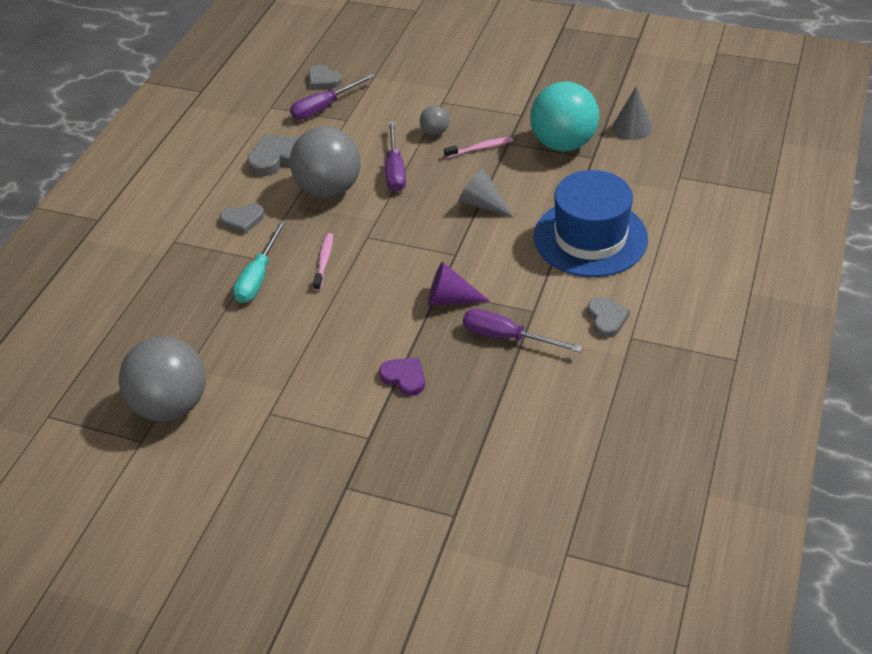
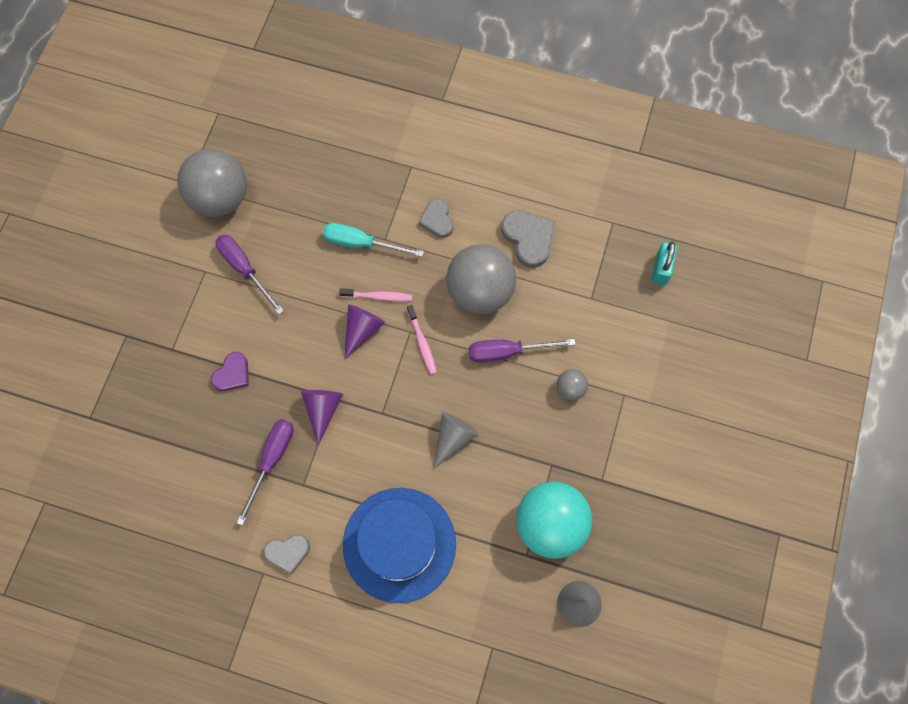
camera: 85 degrees right, 25 degrees up
purple screwdriver [290,74,375,120] -> purple screwdriver moved to [215,235,284,315]
grey heart [309,65,342,89] -> turquoise padlock [652,242,678,286]
pink toothbrush [444,137,513,158] -> pink toothbrush moved to [407,305,437,374]
none -> purple cone [344,304,385,360]

